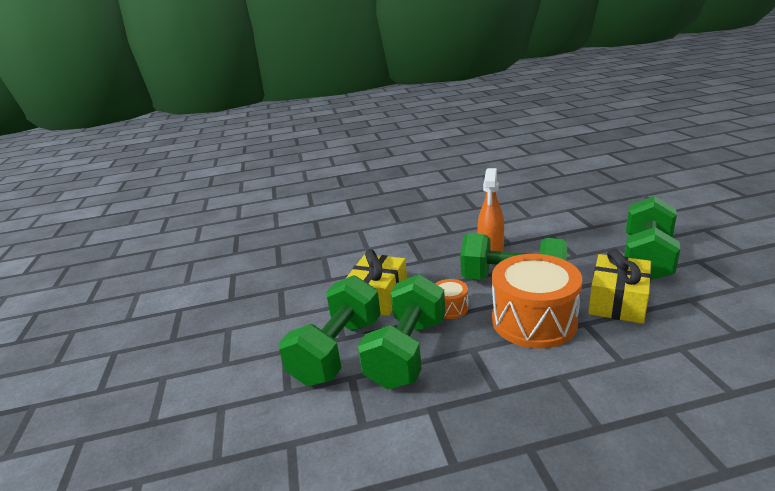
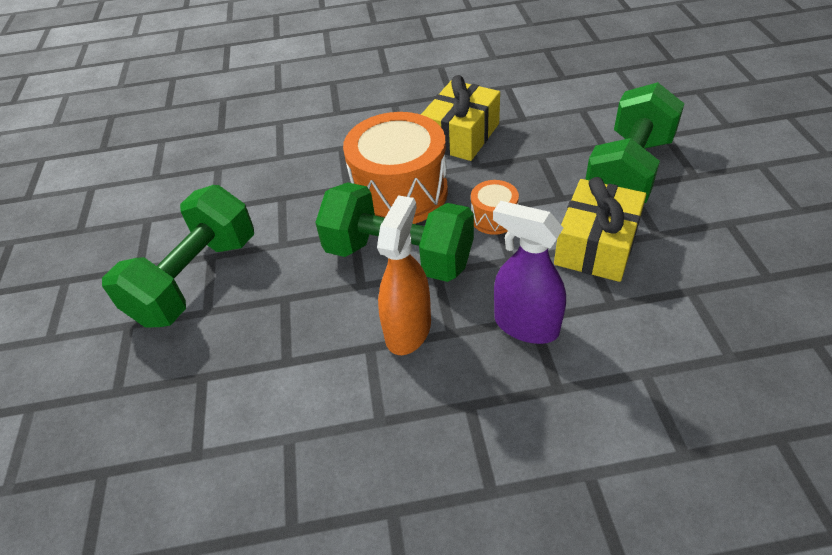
camera: 175 degrees left, 20 degrees up
green dumbbell [358,274,445,390] -> none
yellow gift [588,249,651,324] -> yellow gift moved to [421,75,500,161]
none -> purple spray bottle [493,201,566,344]

